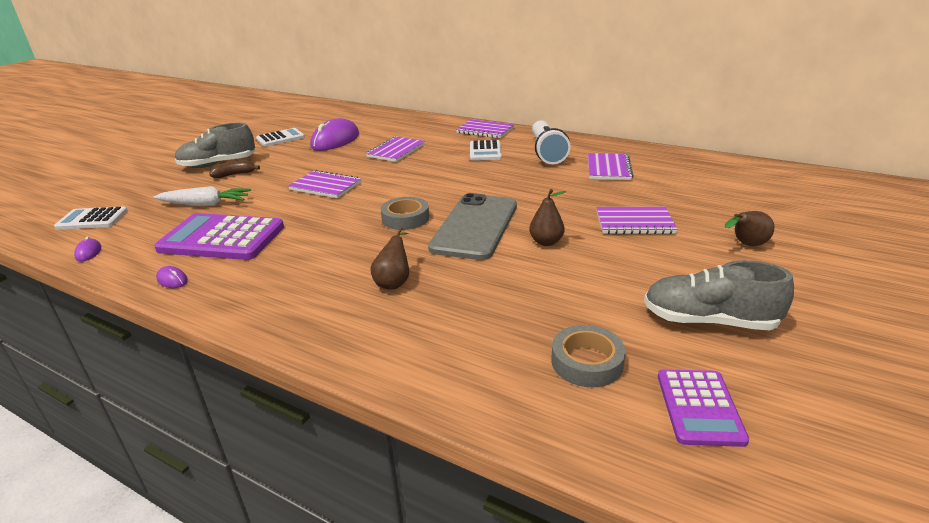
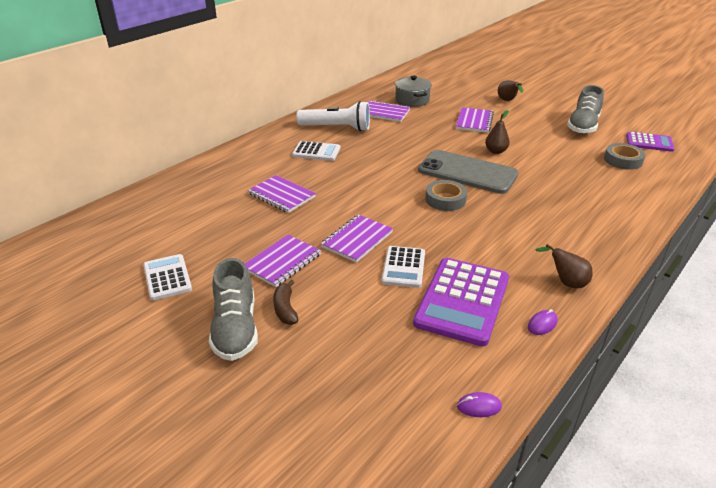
camera: 80 degrees left, 5 degrees up
white calculator [54,206,128,230] -> white calculator moved to [381,246,425,288]
white carrot [154,186,251,206] -> none
purple mouse [310,118,359,151] -> none
brown pear [370,227,409,290] -> brown pear moved to [535,244,593,288]
purple notebook [456,119,514,138] -> purple notebook moved to [245,235,321,287]
none -> grey pot [395,76,432,107]

